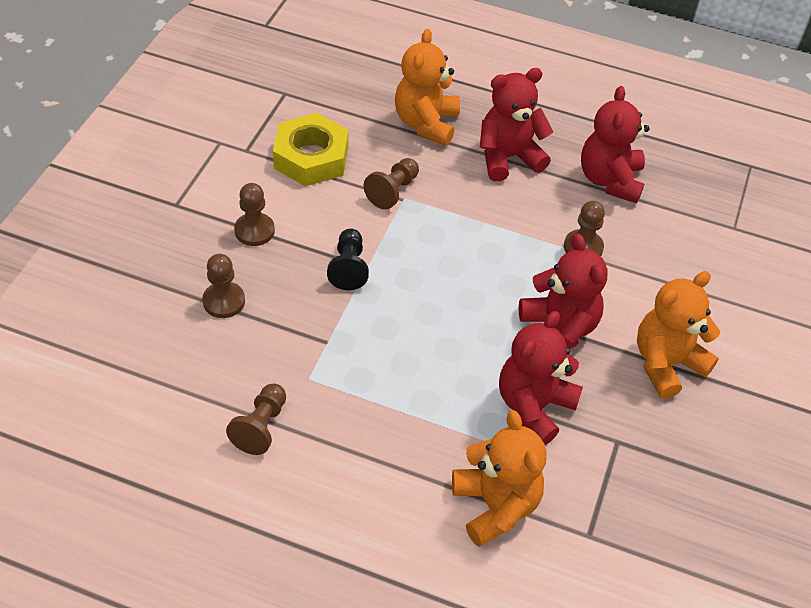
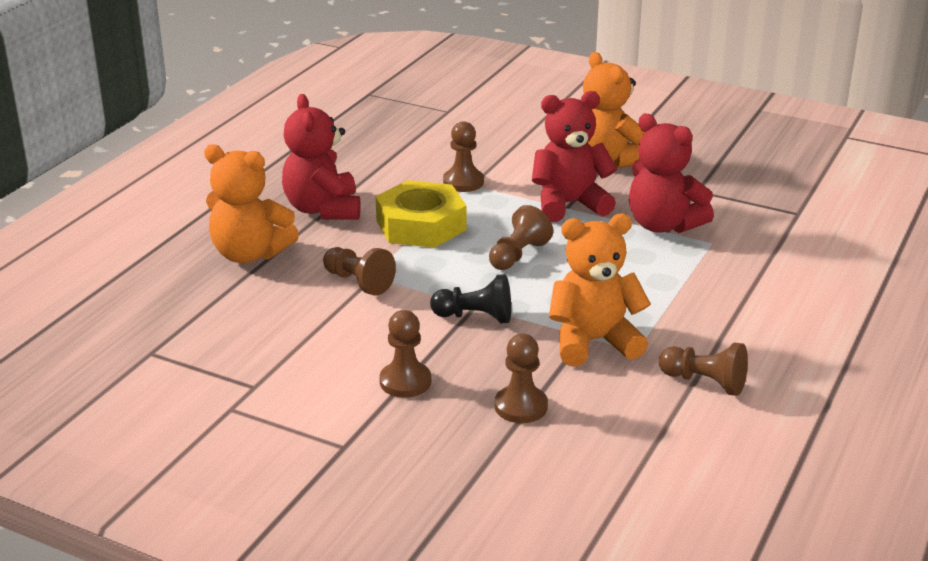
camera: 80 degrees left, 20 degrees down
yellow nut [273,113,349,187] -> yellow nut moved to [376,180,466,248]
orange teddy bear [452,410,547,547] -> orange teddy bear moved to [549,214,651,366]
red teddy bear [581,86,650,203] -> none
none -> brown pawn [489,205,553,270]

